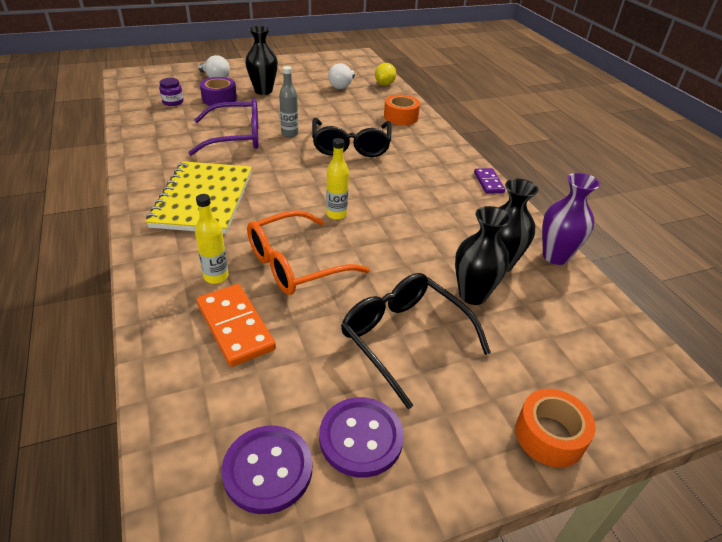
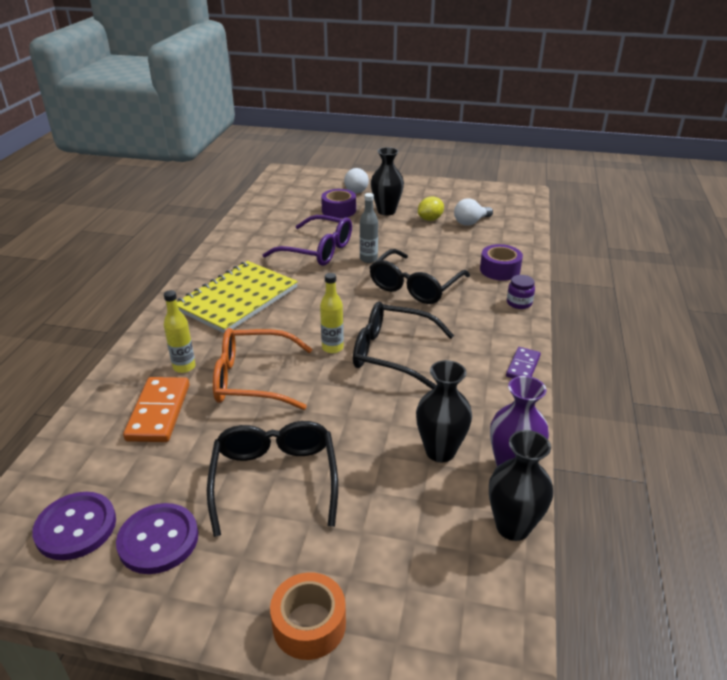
camera: 35 degrees right, 5 degrees down
purple jar [159,78,183,106] -> purple jar moved to [507,275,535,309]
yellow lemon [375,63,396,86] -> yellow lemon moved to [418,196,444,221]
orange tape [384,95,420,125] -> purple tape [480,244,523,281]
black vase [455,206,511,305] -> black vase moved to [489,430,553,541]
none -> black glasses [353,302,454,389]

